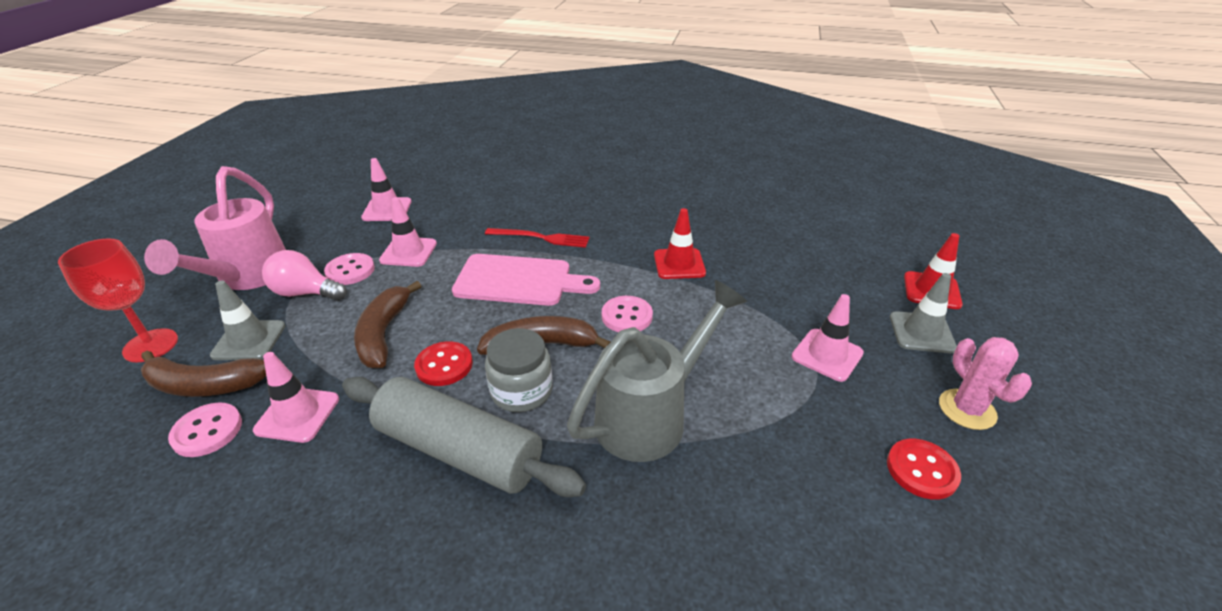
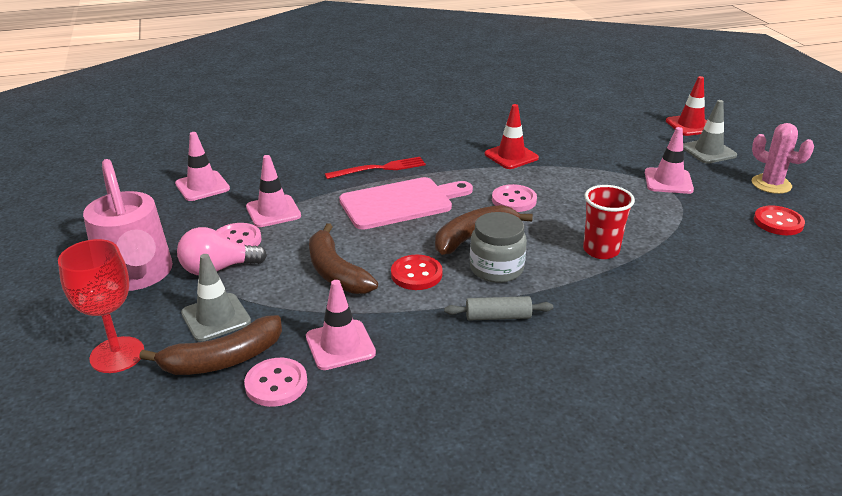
camera: 30 degrees left, 5 degrees down
grey rolling pin [342,377,586,497] -> grey rolling pin [444,296,553,321], size x0.44
grey watering can [567,280,747,462] -> red cup [583,185,635,259]

